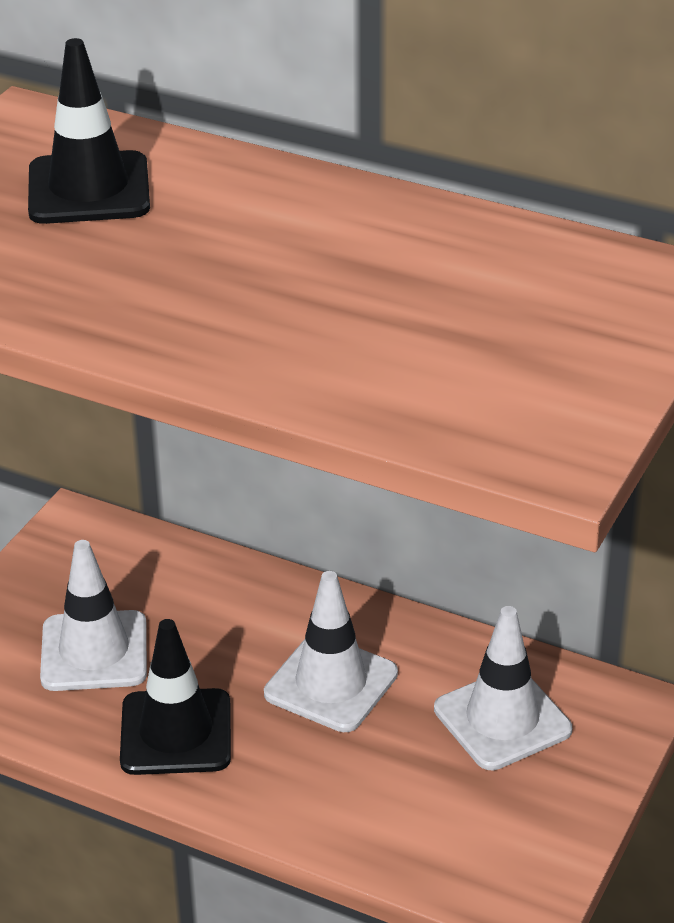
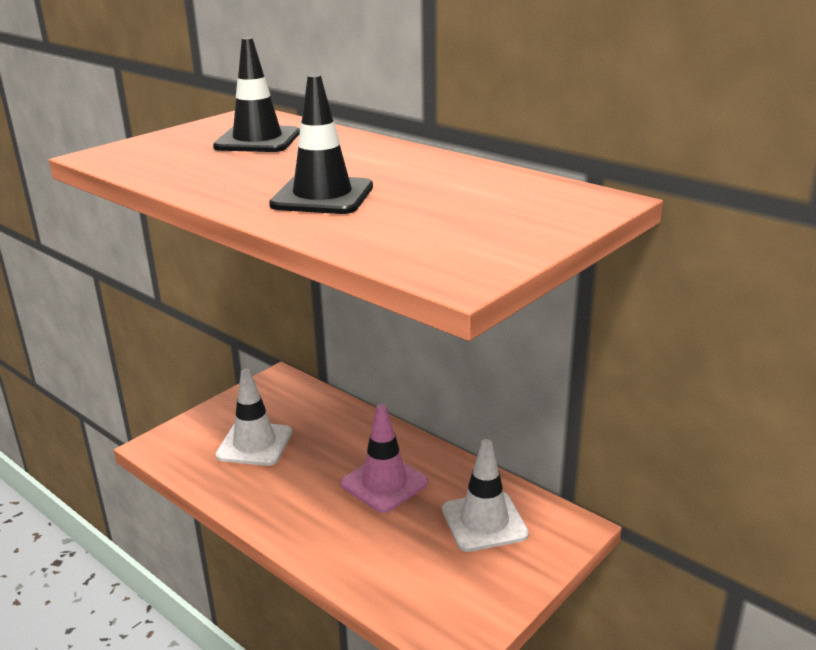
camera: 15 degrees right, 10 degrees down
black traffic cone [120,619,231,775] -> black traffic cone moved to [269,74,373,214]
white traffic cone [264,571,398,732] -> pink traffic cone [341,404,429,513]

